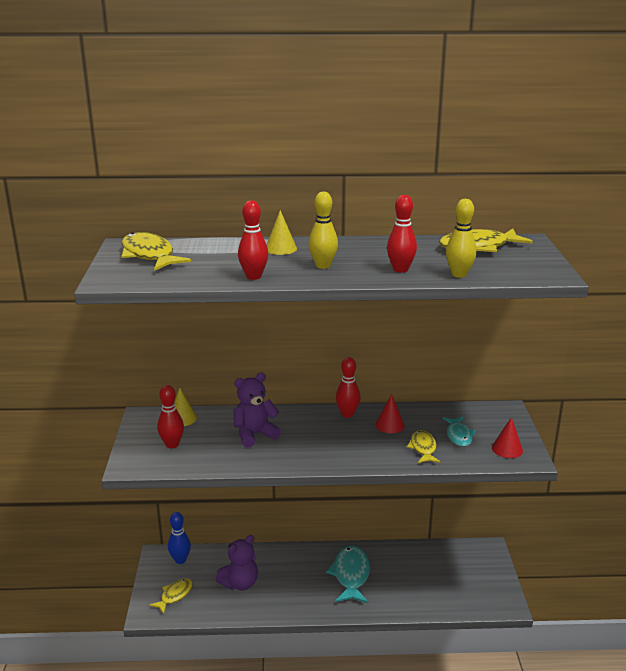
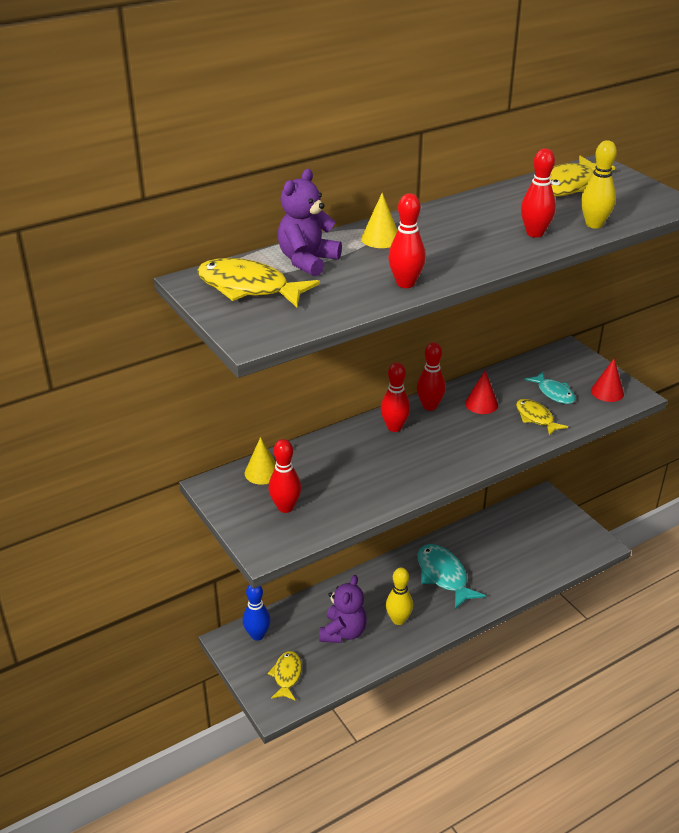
camera: 30 degrees left, 10 degrees up
purple teddy bear [234,373,281,448] -> purple teddy bear moved to [278,169,342,277]
yellow bowling pin [308,192,338,269] -> yellow bowling pin moved to [386,567,413,625]
none -> red bowling pin [381,362,410,432]

